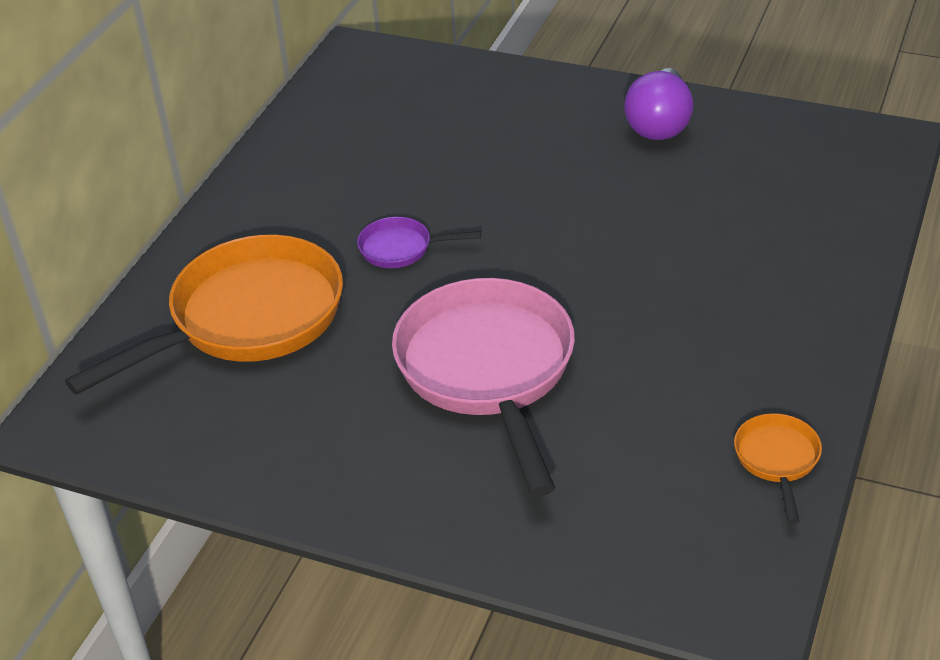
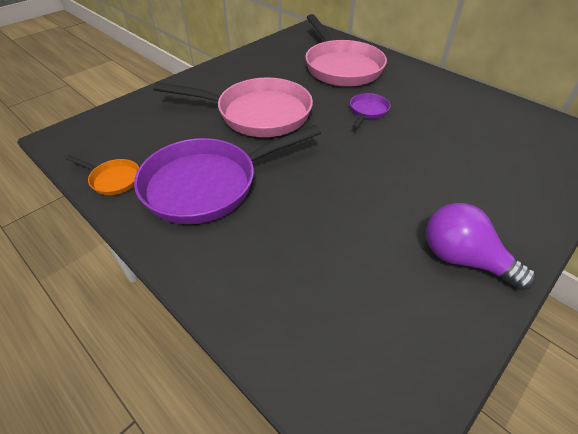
camera: 110 degrees right, 5 degrees up
orange pan [65,235,343,395] -> pink pan [305,14,387,87]
none -> purple pan [134,125,321,224]

